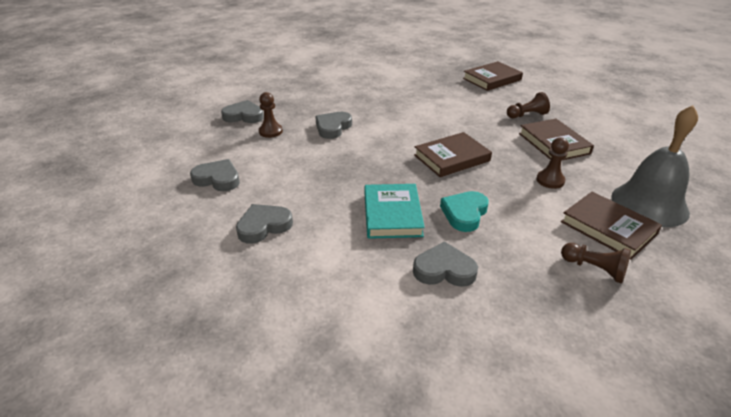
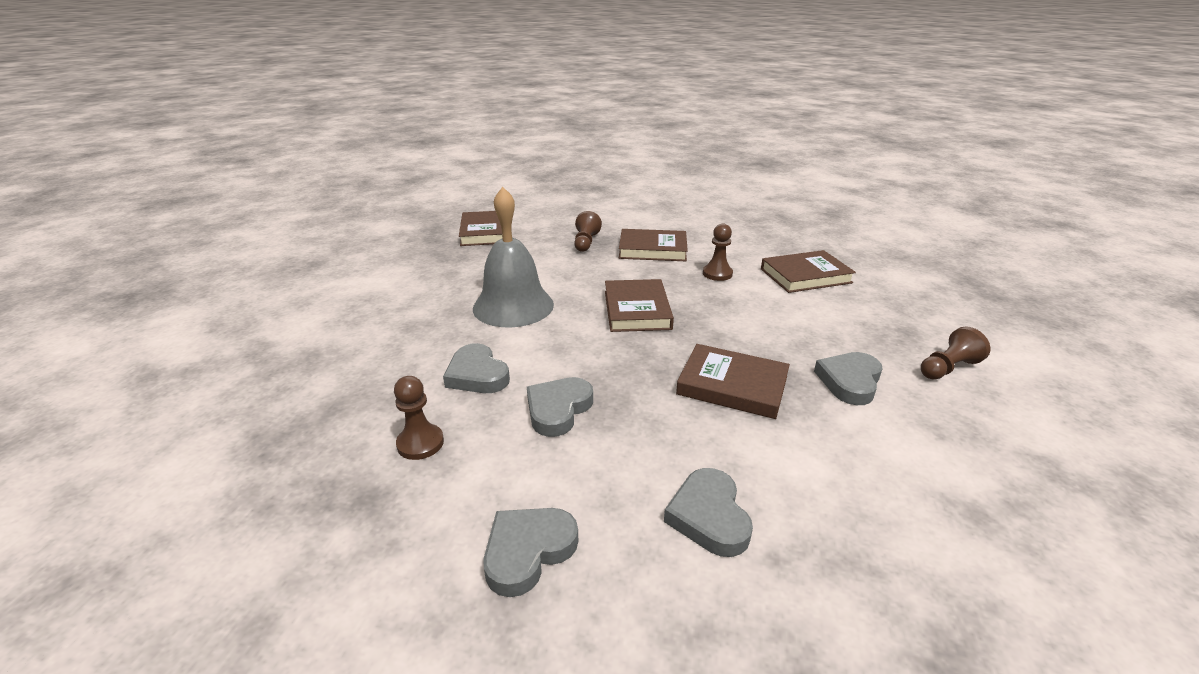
camera: 65 degrees left, 5 degrees down
grey heart [221,100,264,123] -> grey heart moved to [527,377,593,437]
turquoise book [365,184,425,239] -> brown book [676,344,790,419]
turquoise heart [440,191,489,232] -> none
brown pawn [561,243,631,283] -> brown pawn moved to [921,327,990,380]
grey bell [611,105,698,227] -> grey bell moved to [473,187,554,328]

